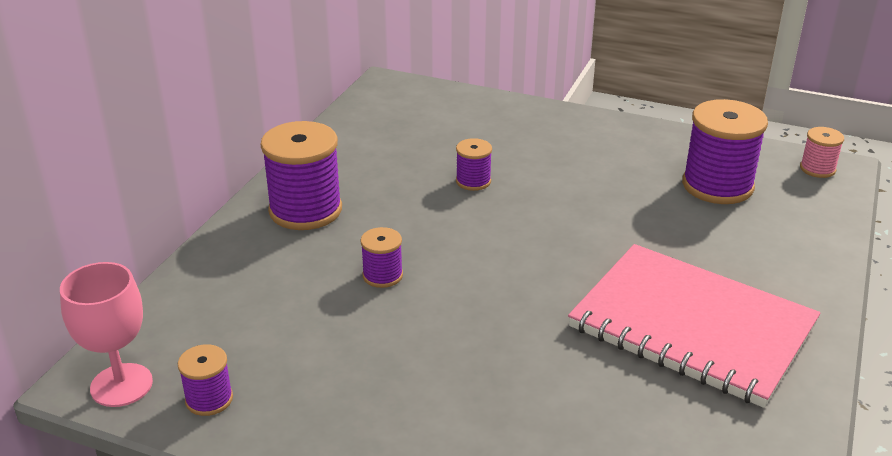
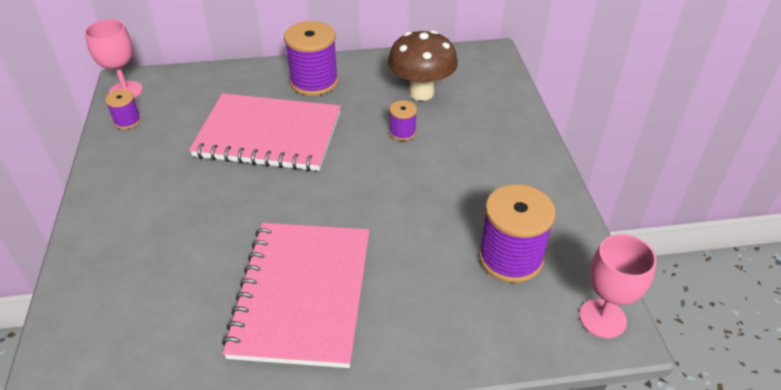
camera: 60 degrees right, 10 degrees up
purple spool [360,227,403,288] -> pink notebook [189,93,341,171]
pink spool [800,127,844,178] -> pink goblet [579,234,657,338]
none -> brown mushroom [388,30,458,101]

